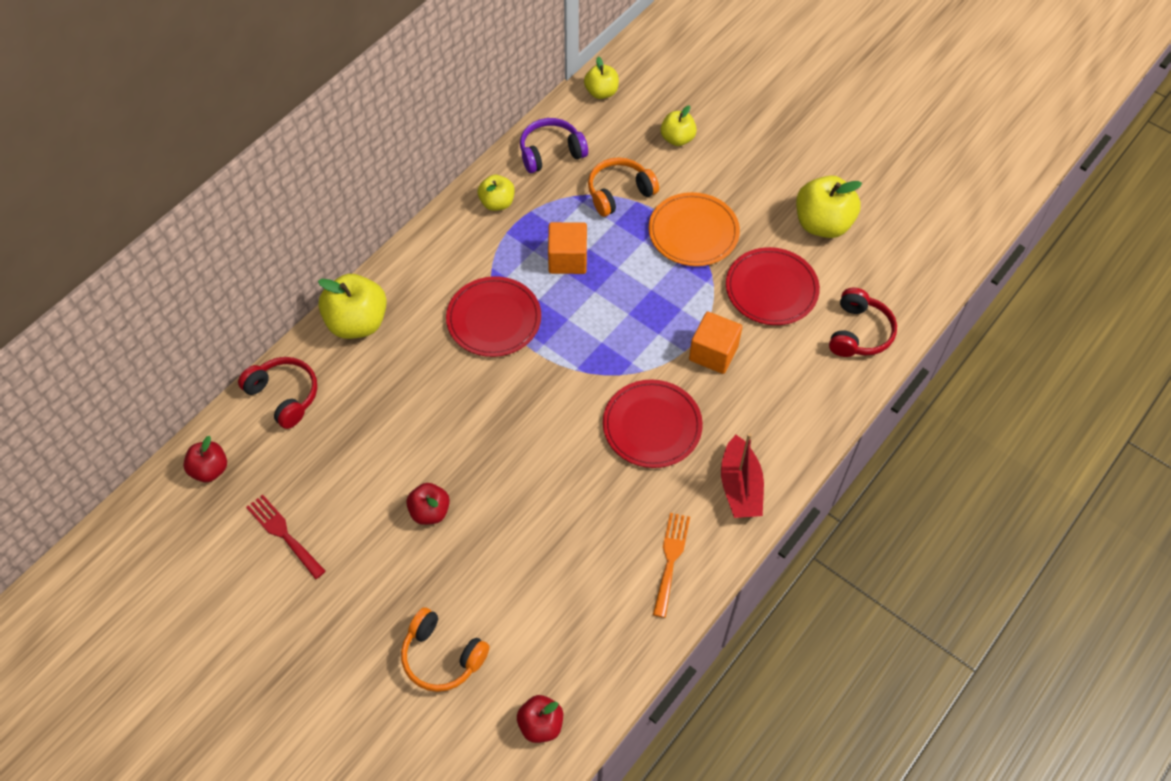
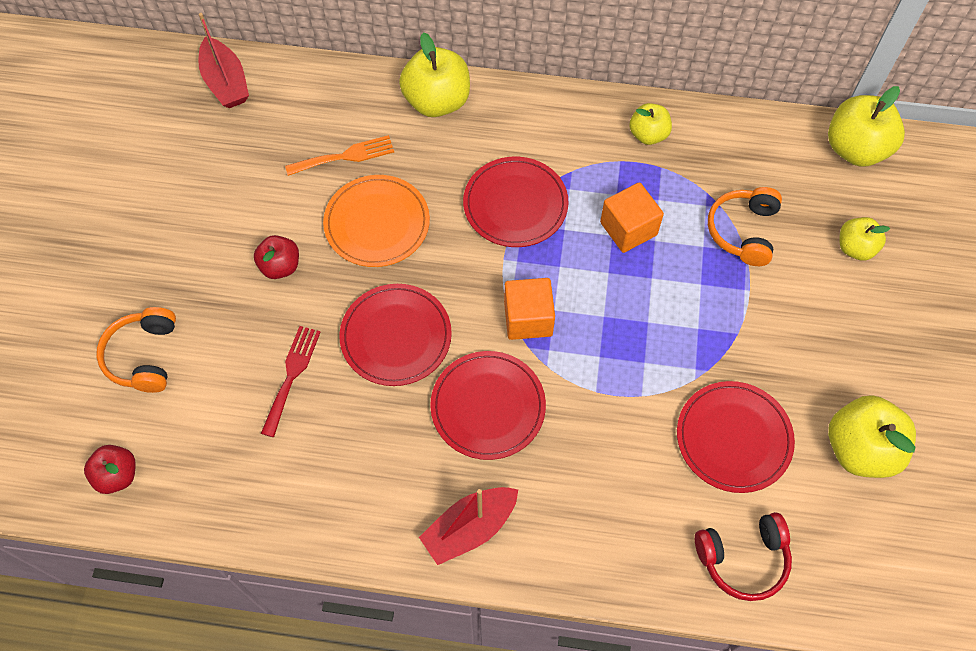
camera: 60 degrees right, 5 degrees up
red apple [183,436,227,482] -> red boat [198,13,249,108]
red headphones [238,357,317,429] -> none
red fork [246,495,326,579] -> red fork moved to [261,326,321,437]
purple headphones [520,118,588,173] -> none
yellow apple [584,57,619,99] -> yellow apple [828,86,905,167], size x1.69
orange headphones [588,157,659,217] -> orange headphones turned 105 degrees counterclockwise [708,187,782,266]
orange plate [649,192,740,266] -> orange plate moved to [323,175,430,267]
orange fork [653,513,690,618] -> orange fork moved to [285,135,394,176]
orange cube [689,312,742,374] -> orange cube moved to [504,278,555,340]
none -> red plate [339,284,452,386]

